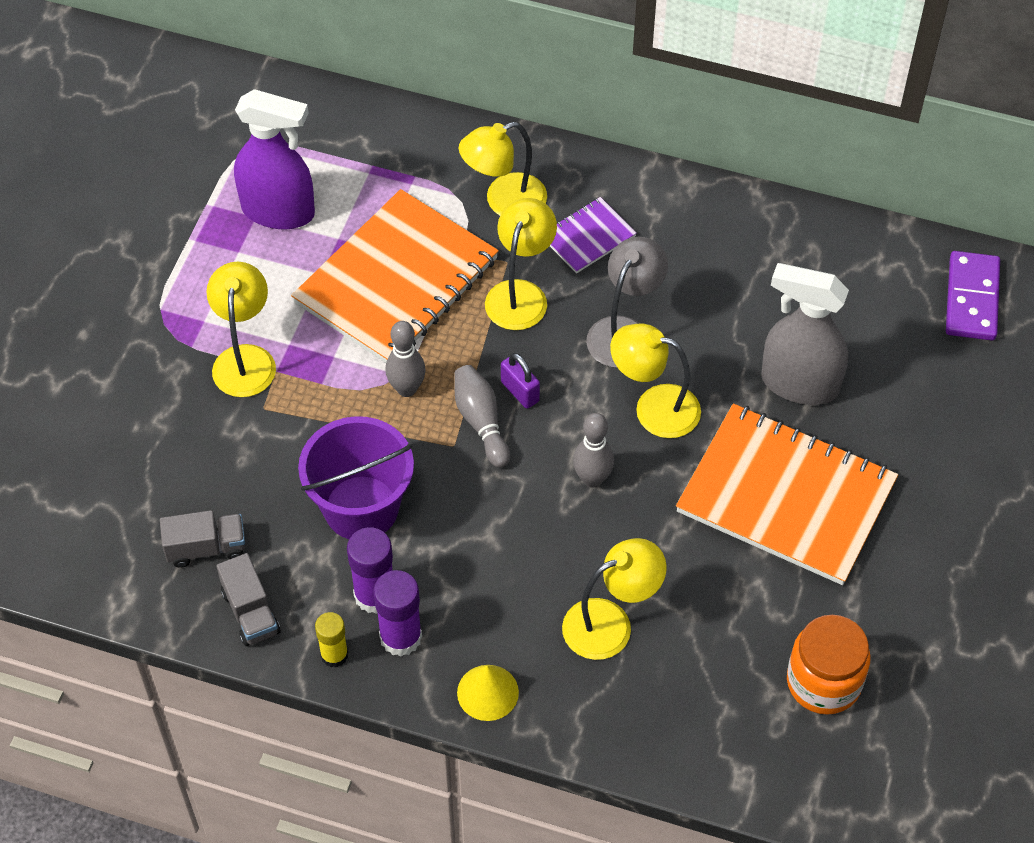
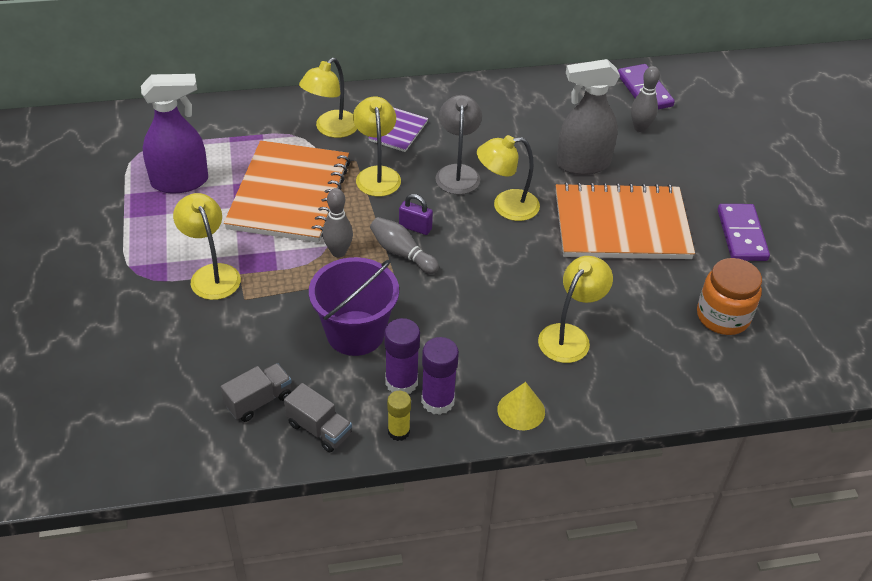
camera: 30 degrees left, 10 degrees down
grey bowling pin [573,413,614,488] -> grey bowling pin moved to [631,66,660,132]
none -> purple domino [717,204,770,261]

